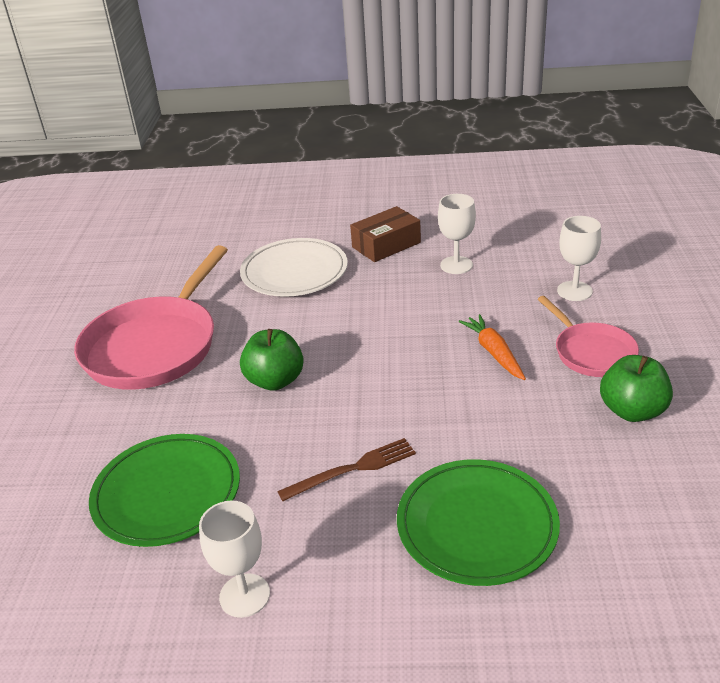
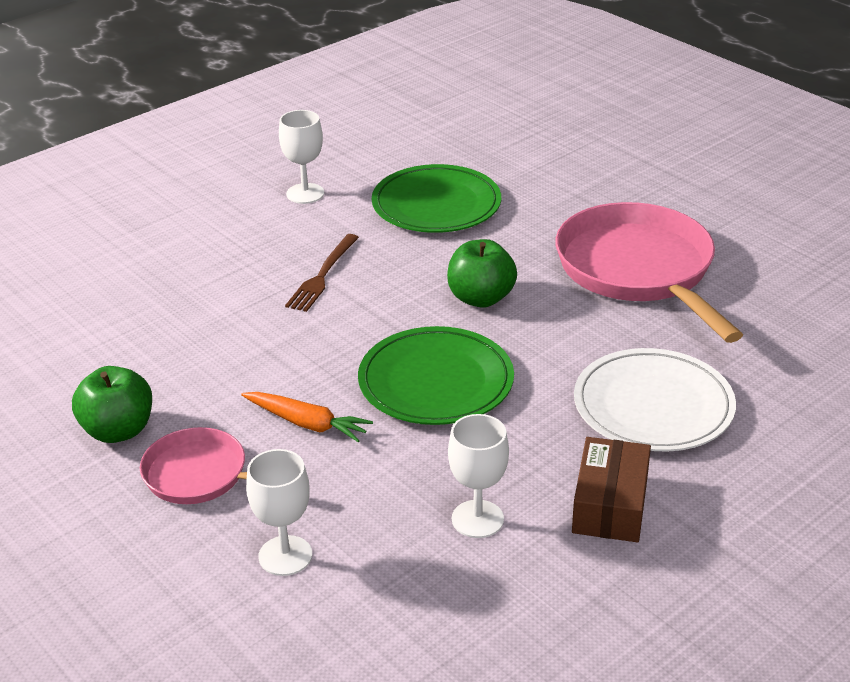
camera: 135 degrees right, 0 degrees up
green plate [397,459,560,586] -> green plate moved to [358,326,514,425]

